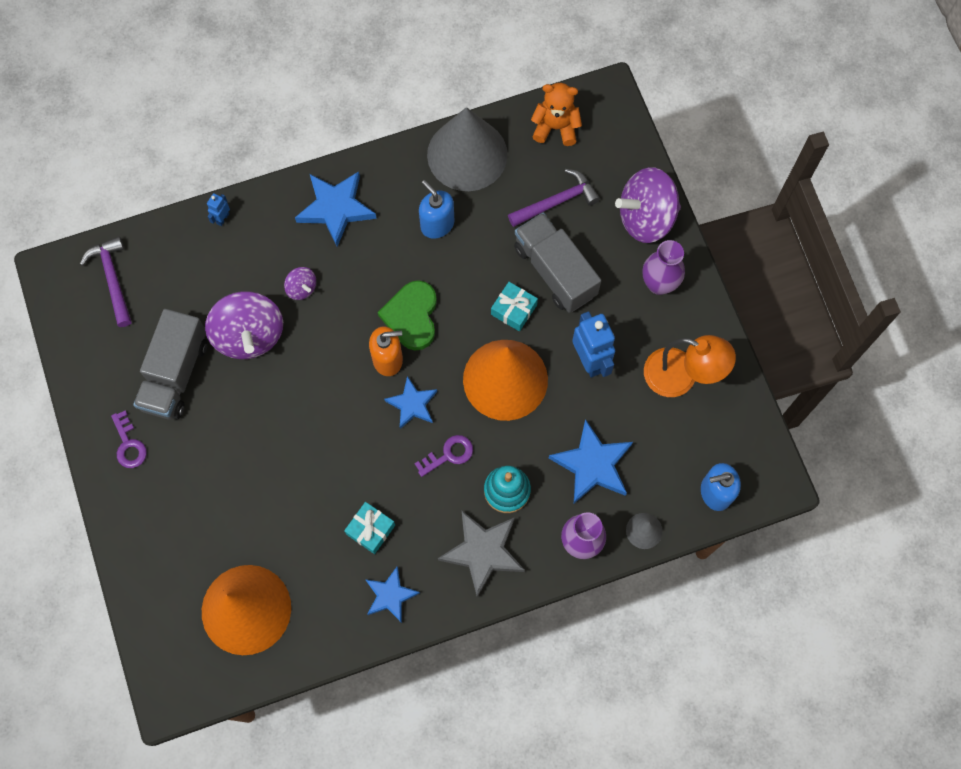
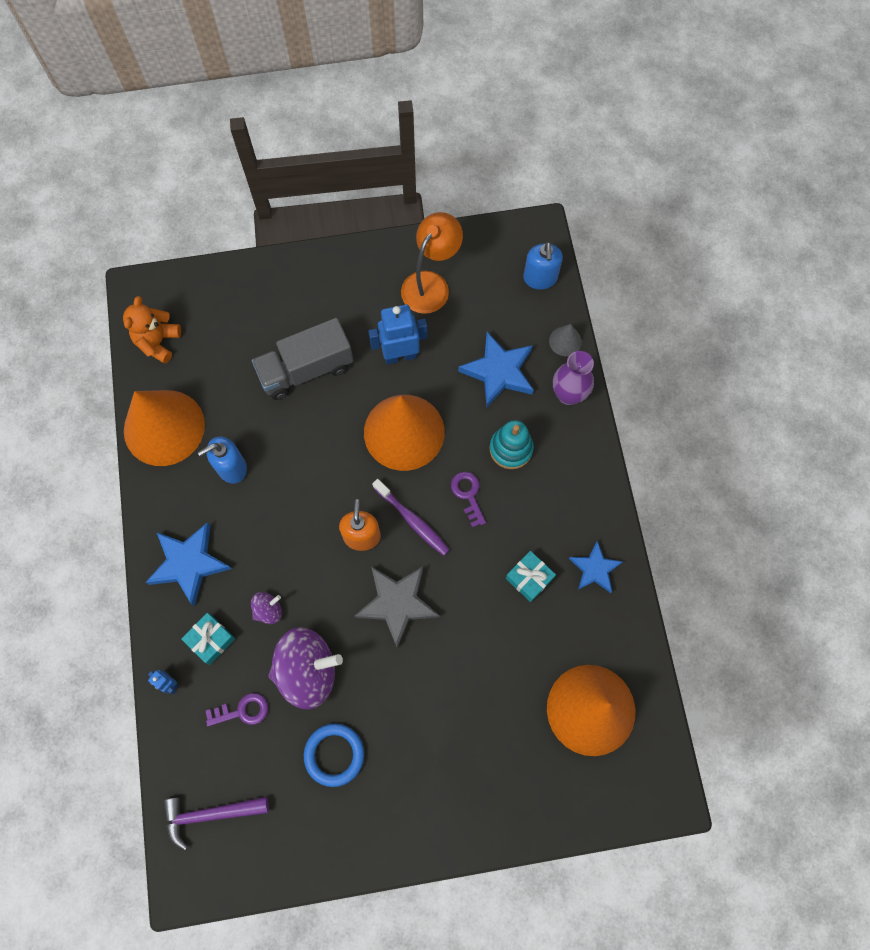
camera: 80 degrees left, 0 degrees up
purple key [111,410,147,468] -> purple key moved to [206,693,268,726]
grey truck [133,309,208,420] -> blue ring [304,723,364,787]
green heart [378,280,437,351] -> none
blue star [384,376,437,429] -> purple toothbrush [372,479,450,556]
grey cone [427,107,508,191] -> orange cone [124,390,205,466]
grey star [438,511,525,597] -> grey star moved to [354,566,440,648]
turquoise gift [491,282,538,332] -> turquoise gift moved to [181,613,235,665]
purple hammer [508,169,600,227] -> none
purple spinning top [615,167,681,243] -> none
purple vase [643,240,685,295] -> none

